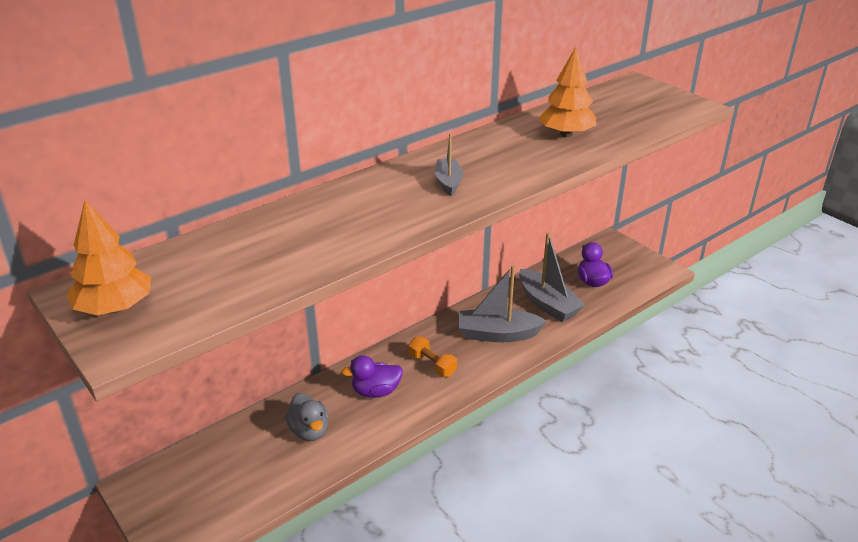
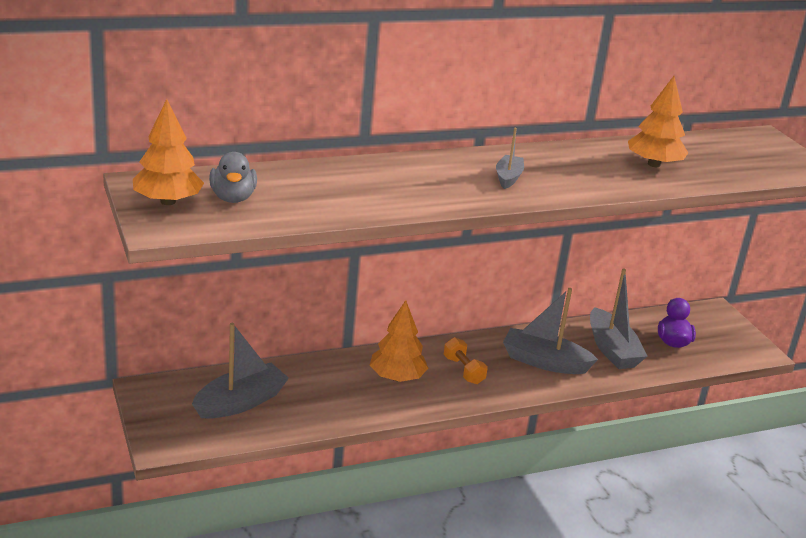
camera: 15 degrees right, 5 degrees down
grey duck [285,393,329,441] -> grey duck moved to [209,152,257,203]
purple duck [341,355,403,398] -> orange tree [369,300,428,382]
none -> grey boat [192,323,289,419]

